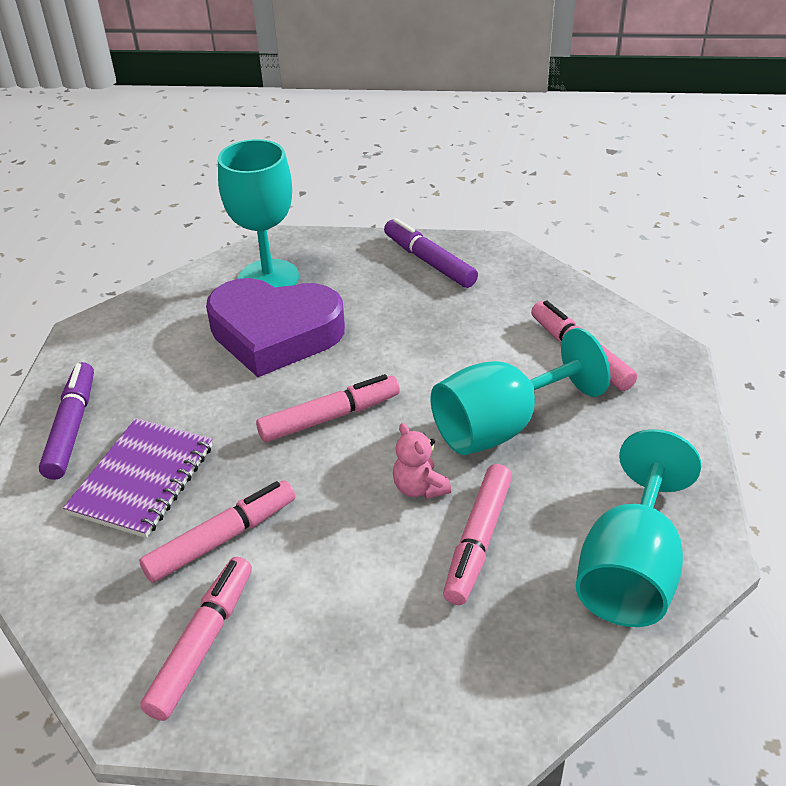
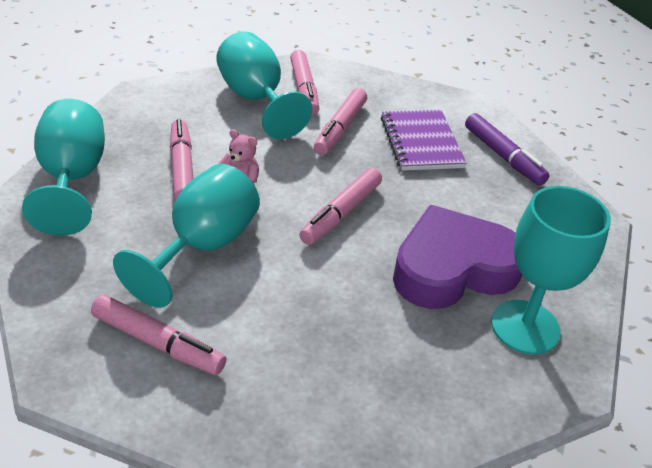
camera: 145 degrees right, 0 degrees up
purple marker [384,218,478,288] -> none
none -> turquoise goblet [216,32,313,139]

